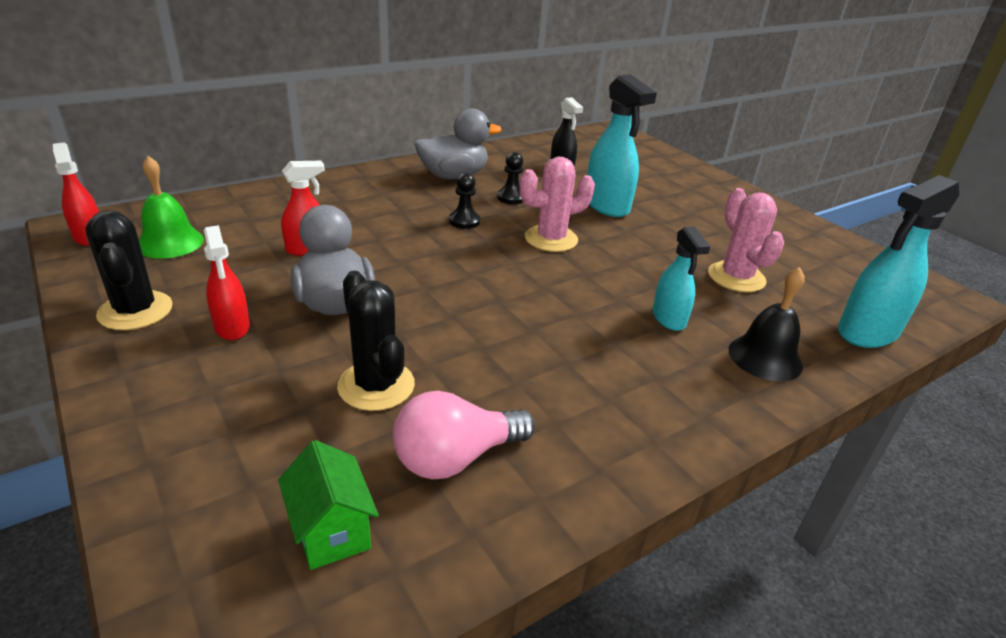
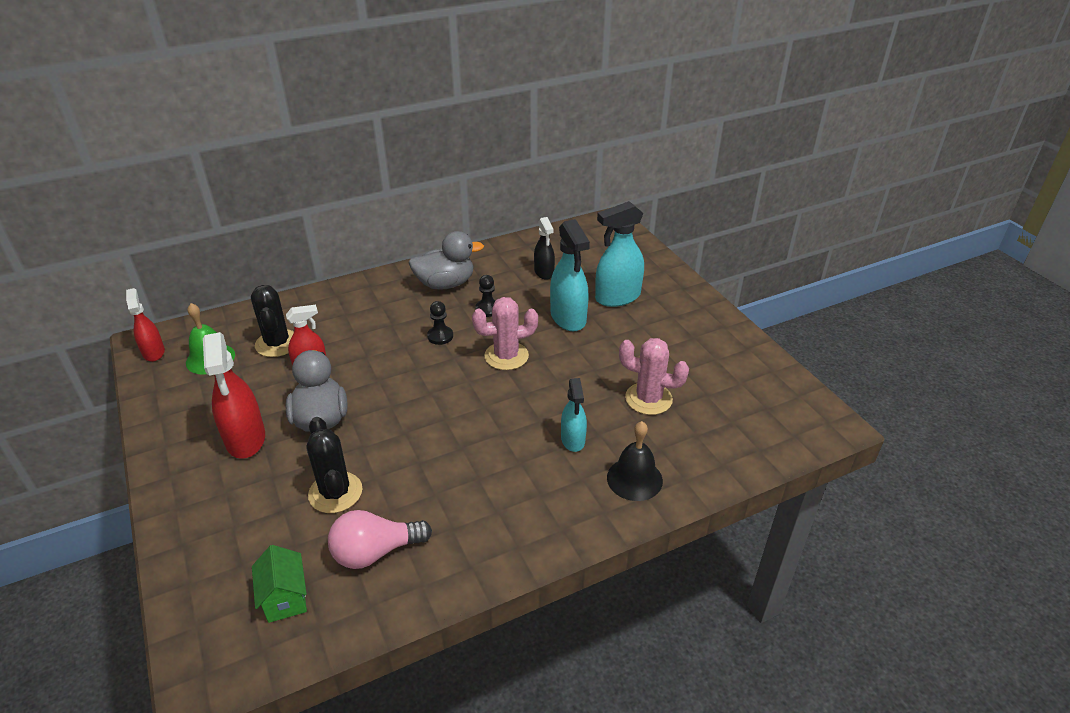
camera: 10 degrees right, 5 degrees up
black cactus [85,210,173,330] -> black cactus moved to [251,285,294,357]
red spray bottle [204,225,250,340] -> red spray bottle [203,332,265,459], size x1.65
pink cactus [708,188,784,292] -> pink cactus turned 60 degrees counterclockwise [619,338,689,415]
turquoise spray bottle [838,175,959,348] -> turquoise spray bottle moved to [595,201,644,307]

